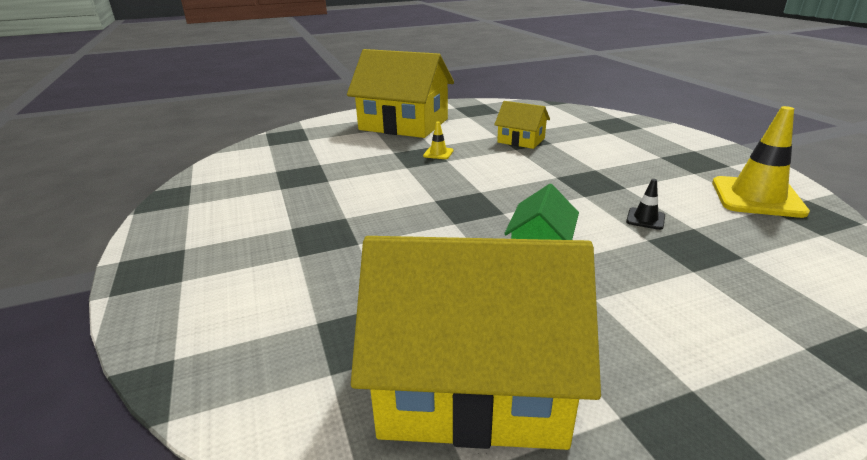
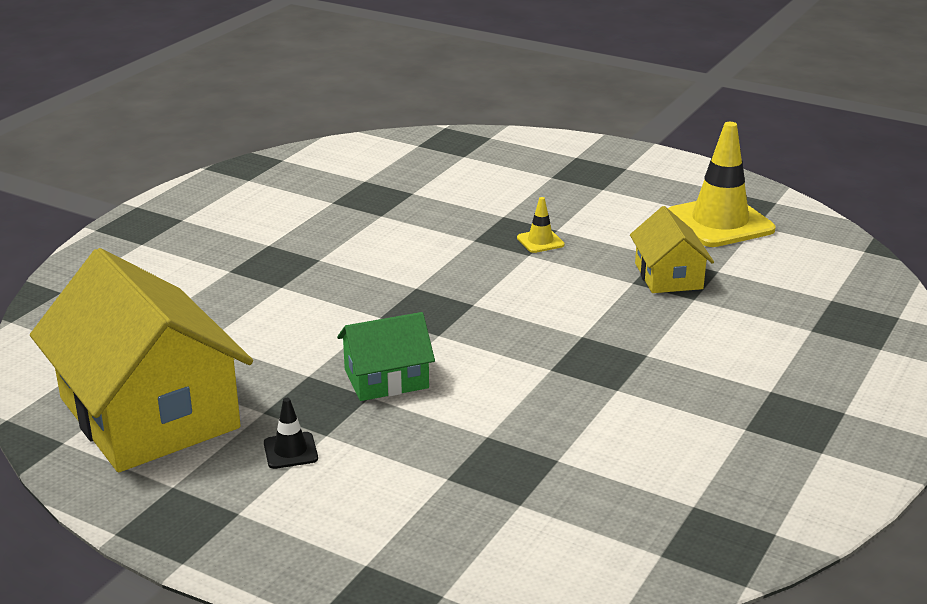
camera: 50 degrees right, 0 degrees up
yellow house [347,49,454,138] -> none
black traffic cone [626,179,665,230] -> black traffic cone moved to [264,398,318,469]
yellow traffic cone [712,106,810,218] -> yellow traffic cone moved to [668,122,776,247]

